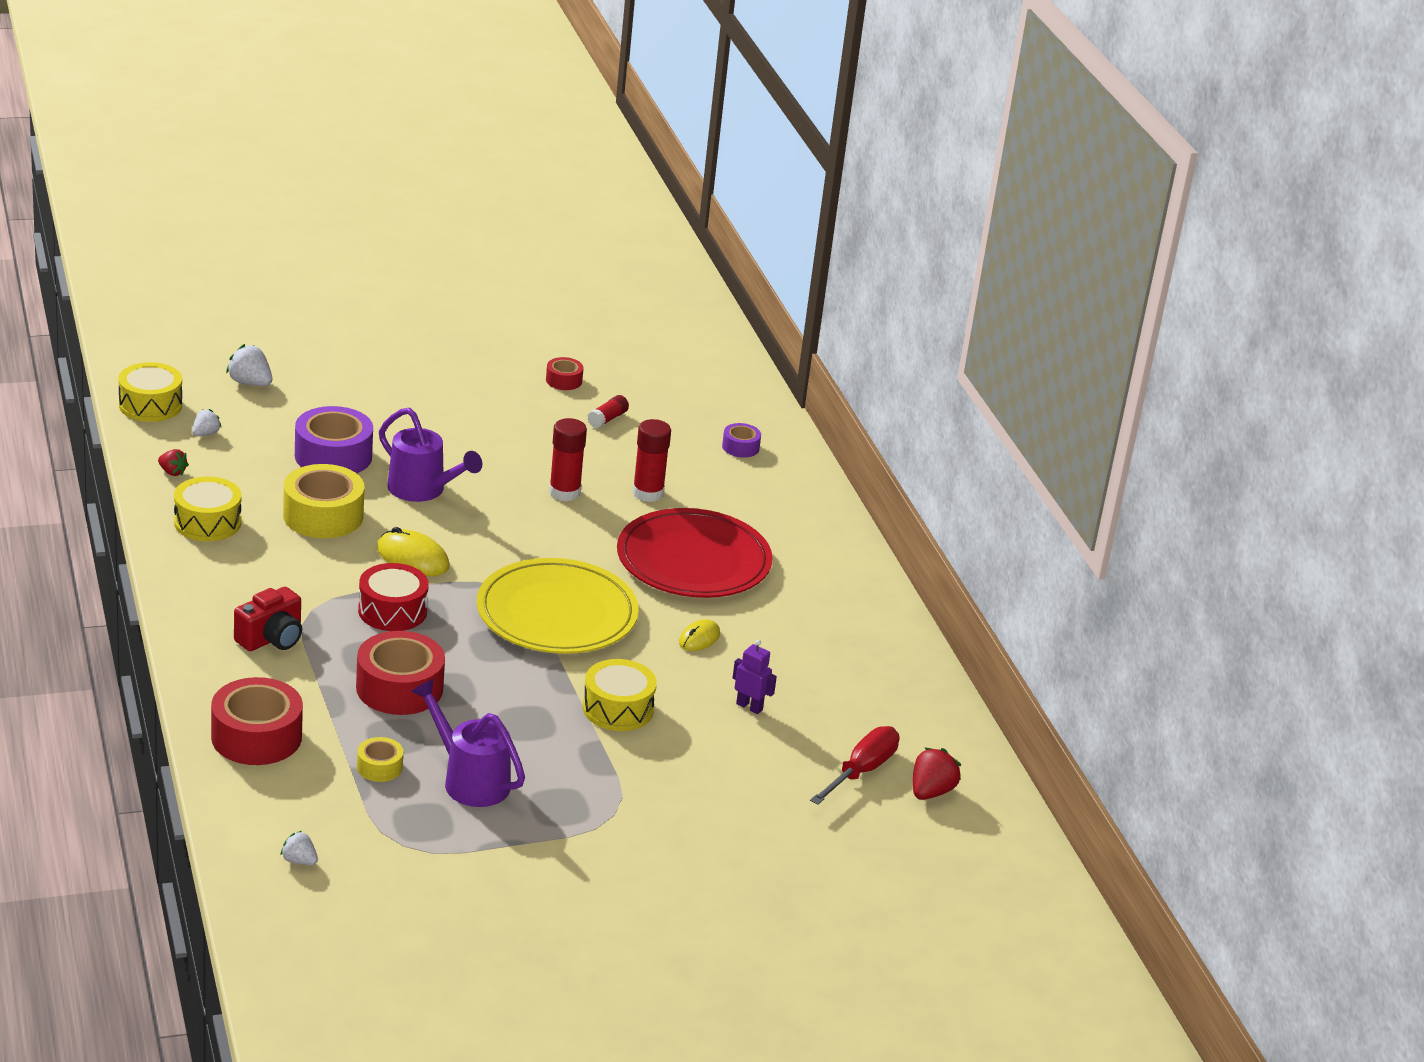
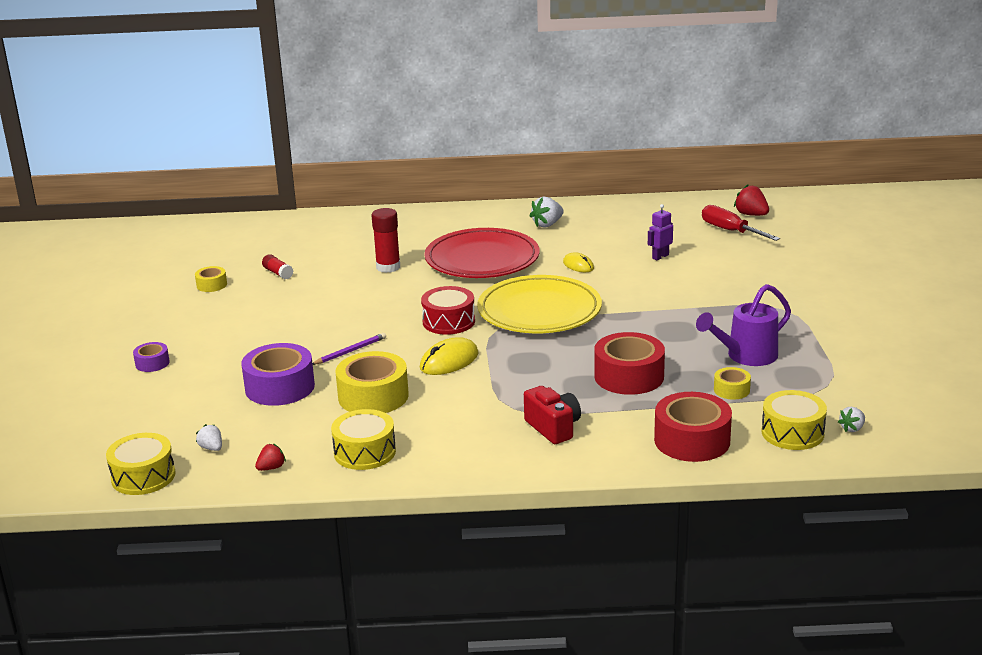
camera: 70 degrees left, 5 degrees down
white strawberry [226,344,272,386] -> white strawberry moved to [530,197,564,227]
red drum [358,563,429,631] -> red drum moved to [421,286,475,335]
purple watering can [379,408,482,502] -> purple pencil [312,333,386,365]
red tape [546,357,584,390] -> yellow tape [195,266,227,292]
red glue stick [549,418,587,502] -> none
yellow drum [583,659,657,731] -> yellow drum moved to [761,390,827,450]
purple tape [722,423,761,458] -> purple tape moved to [133,342,170,372]

